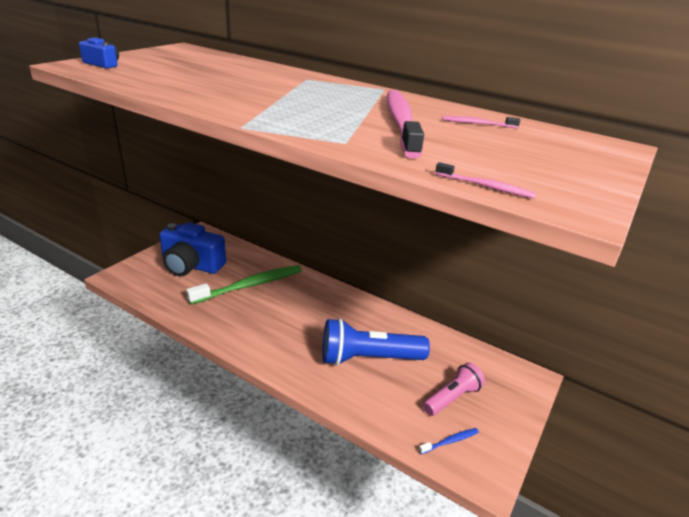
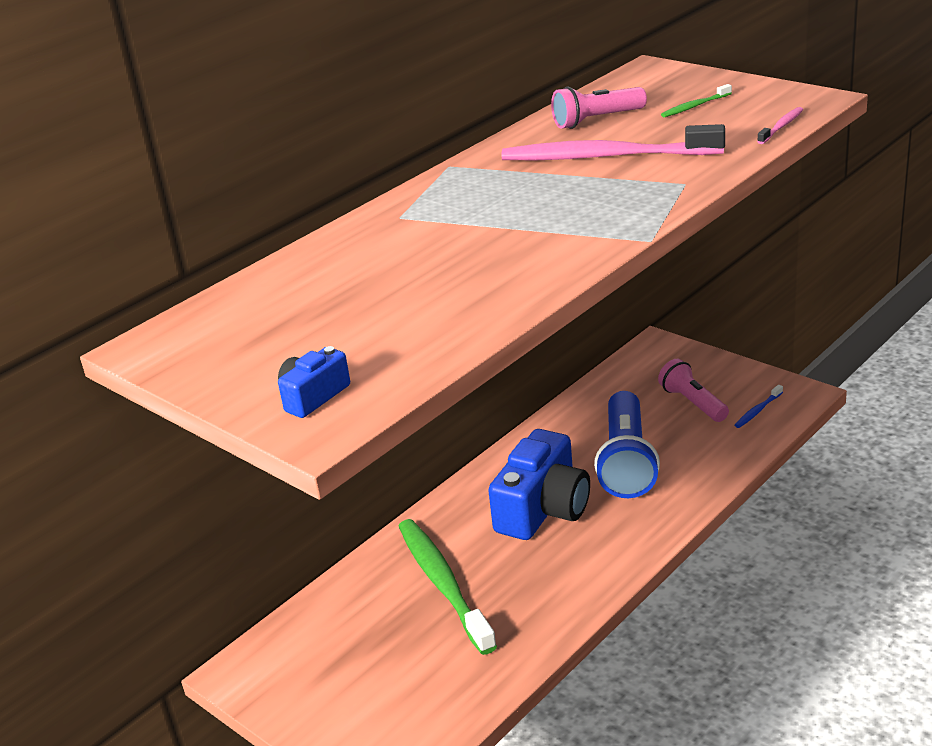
camera: 75 degrees left, 0 degrees up
blue camera [159,222,226,277] -> blue camera moved to [488,429,590,540]
blue toothbrush [419,428,479,454] -> blue toothbrush turned 120 degrees counterclockwise [734,385,783,428]
pink toothbrush [442,116,520,128] -> pink flashlight [551,87,647,129]
none -> green toothbrush [661,84,732,117]

